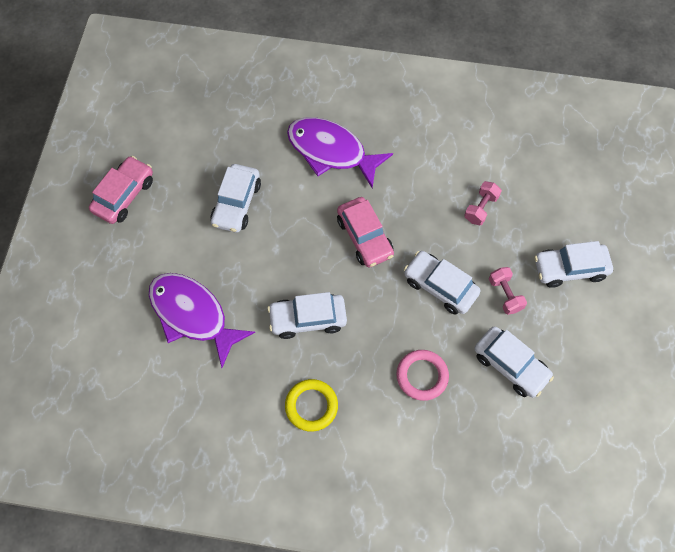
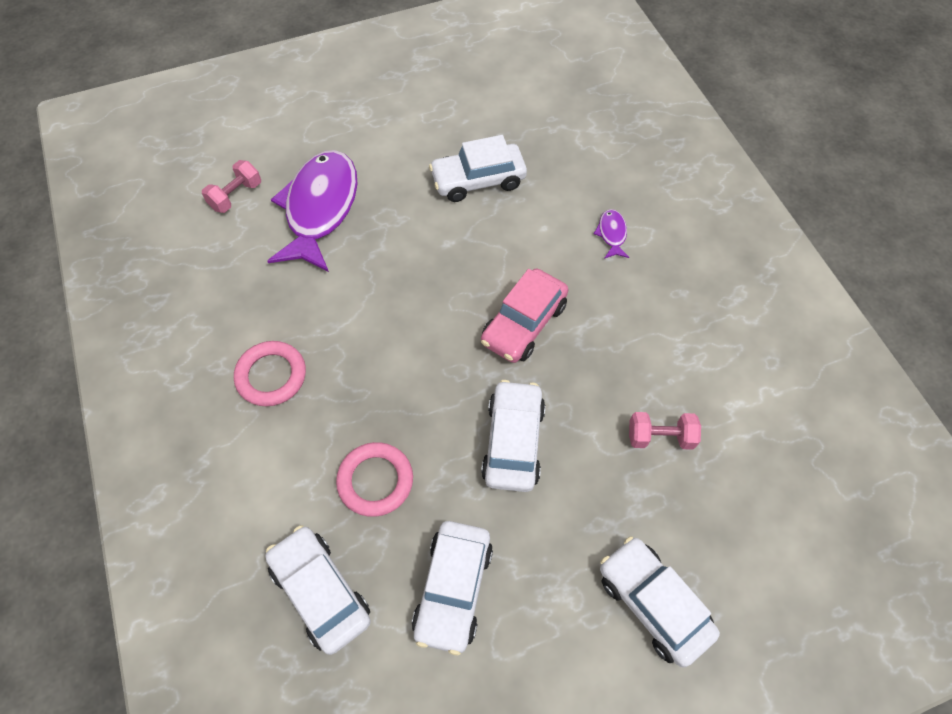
camera: 60 degrees right, 5 degrees down
pink car [89,156,153,224] -> none
white car [267,292,347,339] -> white car moved to [265,525,371,655]
yellow ring [285,379,338,432] -> pink ring [234,341,306,406]
purple fish [287,117,393,188] -> purple fish [594,209,629,259], size x0.40
pink dumbbell [489,267,527,315] -> pink dumbbell moved to [202,160,261,213]

